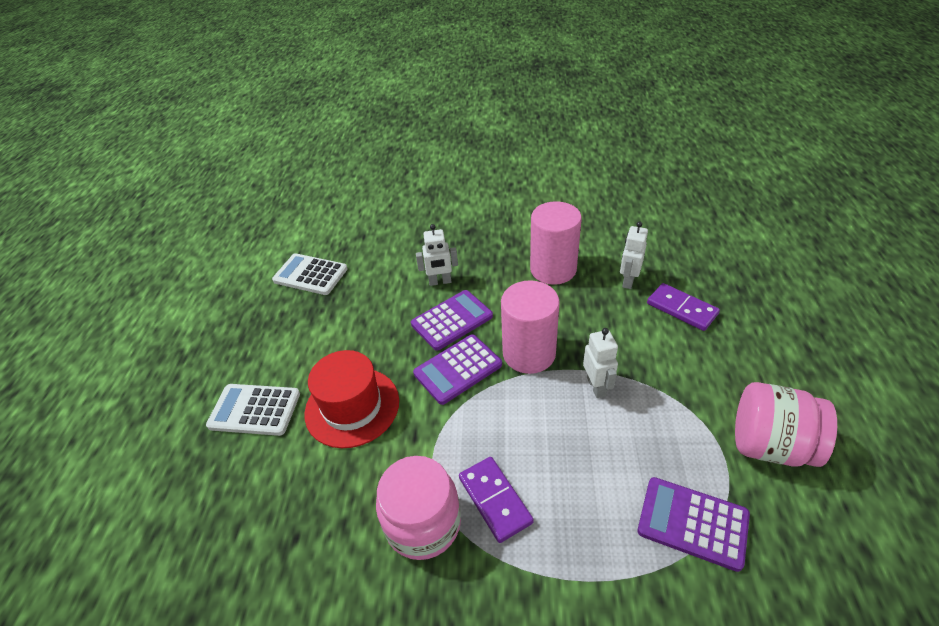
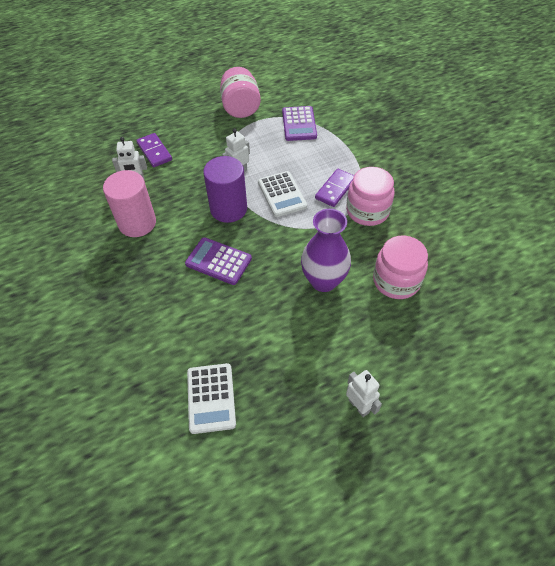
camera: 120 degrees left, 10 degrees up
white calculator [206,384,300,436] -> white calculator moved to [258,171,307,217]
red hat [304,350,399,448] -> purple vase [301,209,351,292]
purple calculator [413,334,502,405] -> none
white robot [416,224,458,286] -> white robot moved to [346,370,382,417]
pink cylinder [501,280,560,374] -> purple cylinder [203,156,247,223]
purple domino [647,283,720,331] -> purple domino turned 45 degrees counterclockwise [136,133,172,167]
none -> pink jar [373,235,428,299]

